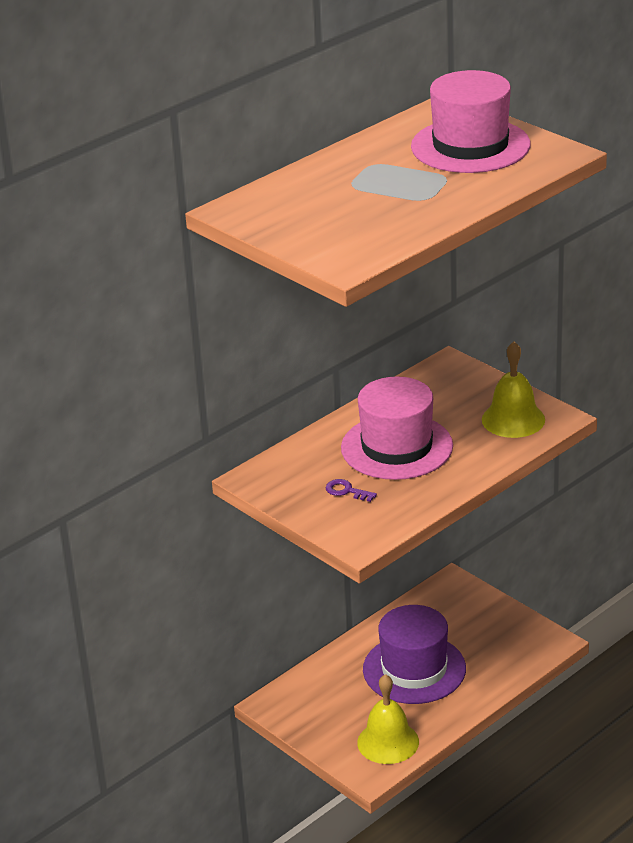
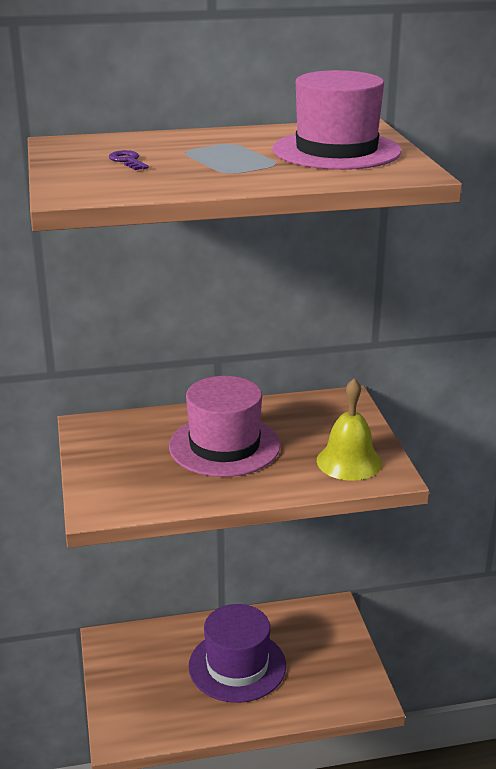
camera: 30 degrees right, 5 degrees down
purple key [326,479,377,502] -> purple key moved to [109,150,149,170]
yellow bell [357,674,419,764] -> none

